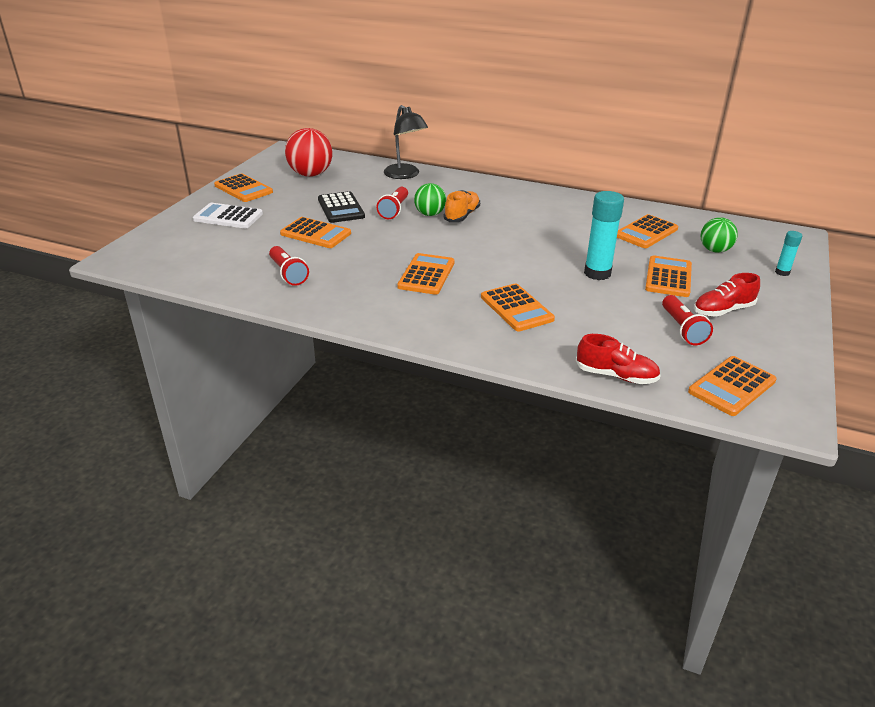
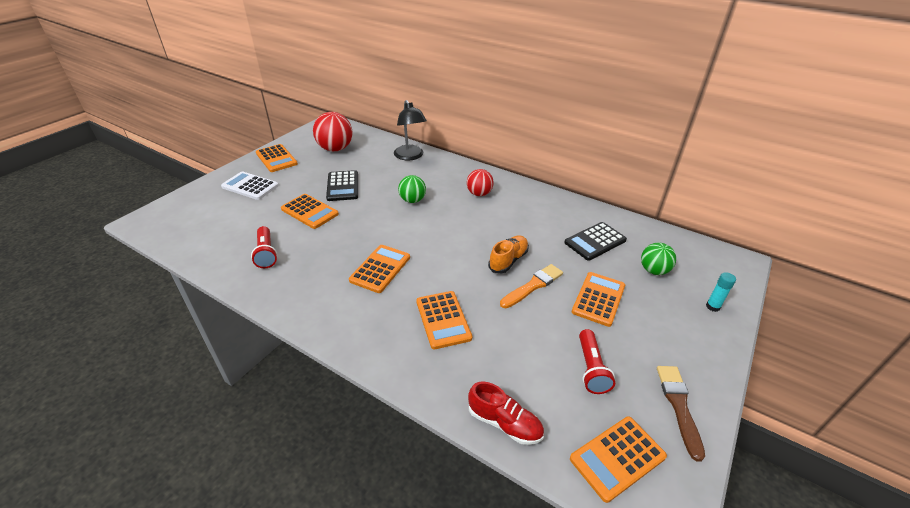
camera: 10 degrees right, 5 degrees up
red flashlight [376,187,408,219] -> none
orange shoe [444,190,480,222] -> orange shoe moved to [488,235,529,273]
turquoise glue stick [584,191,624,280] -> orange brush [500,264,563,308]
orange calculator [617,214,678,248] -> black calculator [564,222,627,261]
red shoe [694,273,760,317] -> none
none -> red ball [467,169,494,196]
none -> brown brush [657,366,705,462]

